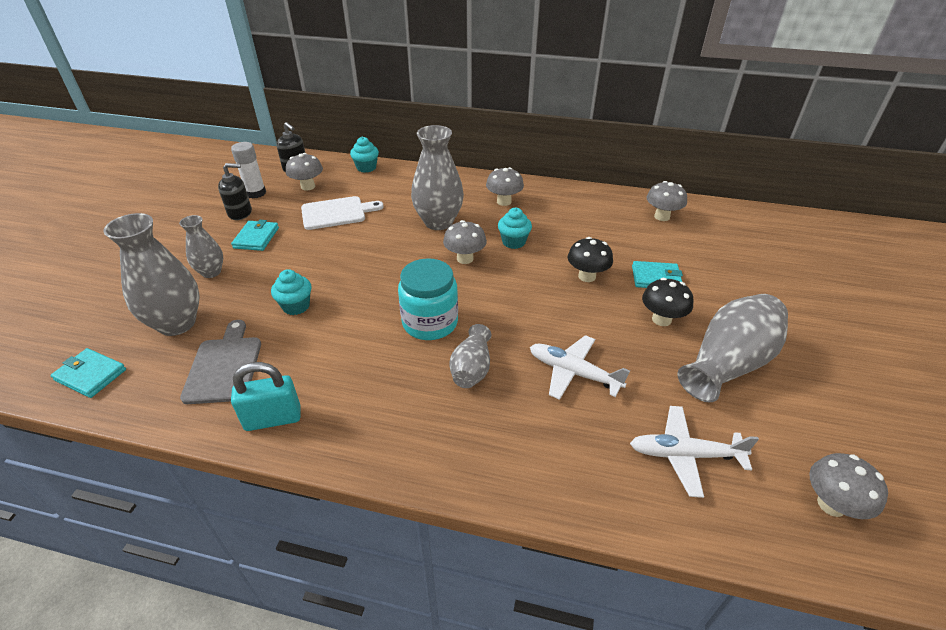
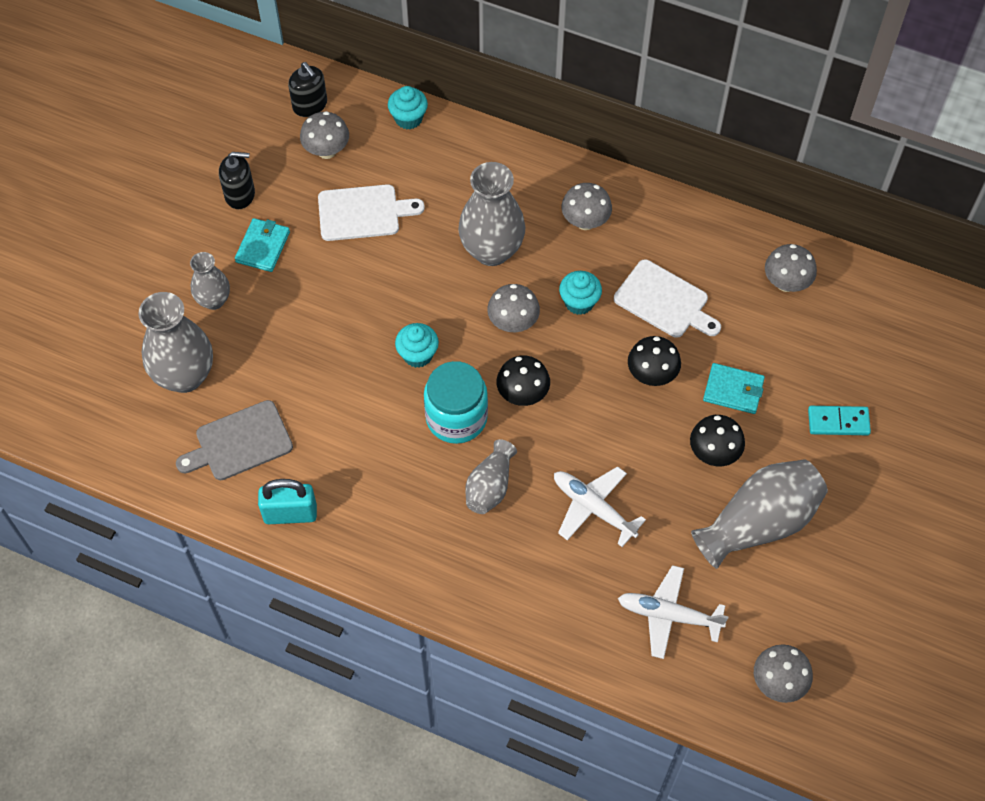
camera: 10 degrees right, 20 degrees up
turquoise wallet [50,348,126,398] -> none
grey cutting board [180,320,261,404] -> grey cutting board turned 120 degrees counterclockwise [176,400,293,480]
white glue stick [231,142,266,198] -> none
turquoise cupcake [271,269,311,315] -> turquoise cupcake moved to [395,323,439,368]
none -> black mushroom [497,355,550,406]
none -> white cutting board [614,259,721,338]
none -> turquoise domino [808,406,871,435]

